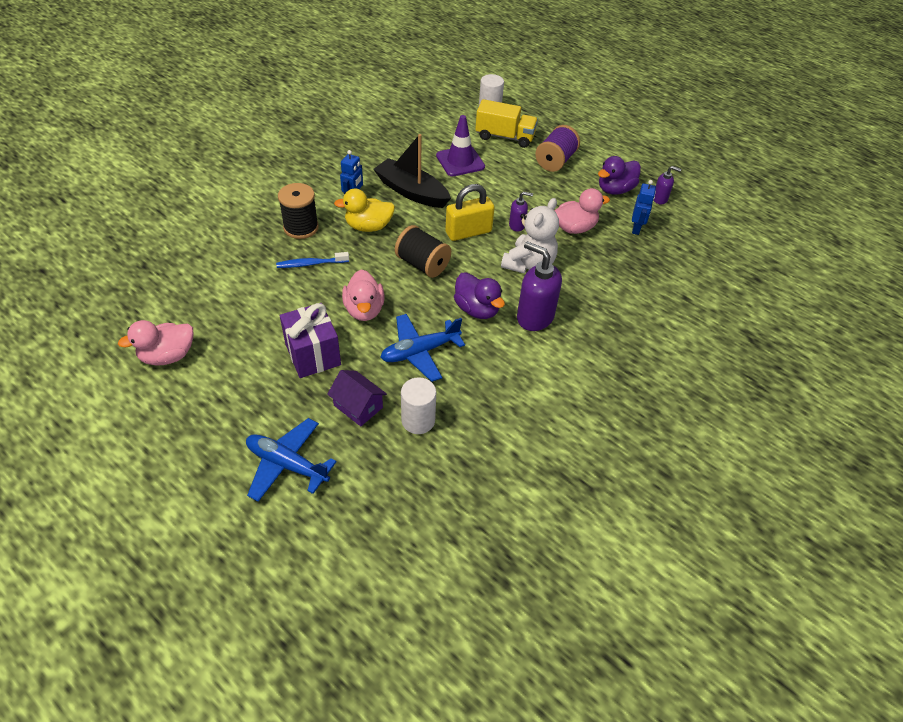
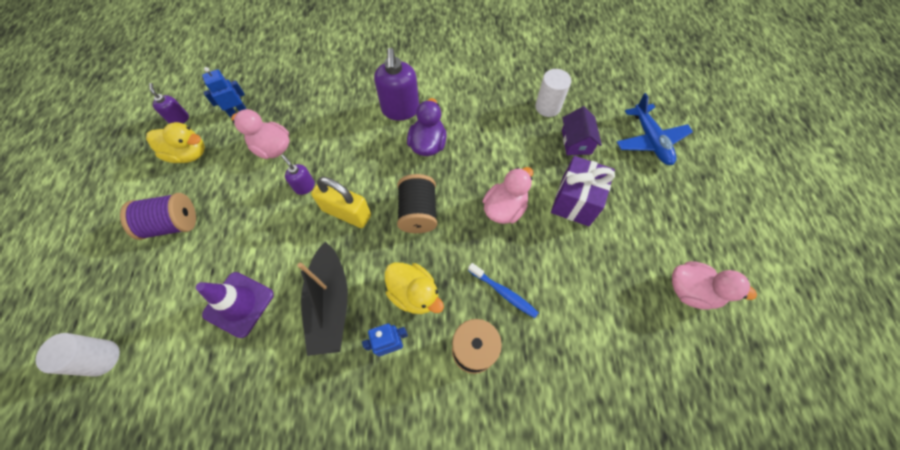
camera: 130 degrees left, 15 degrees up
blue plane [380,314,465,382] -> none
yellow truck [475,99,538,148] -> none
white teddy bear [501,198,559,274] -> none
purple duck [598,156,641,195] -> yellow duck [146,122,205,163]

